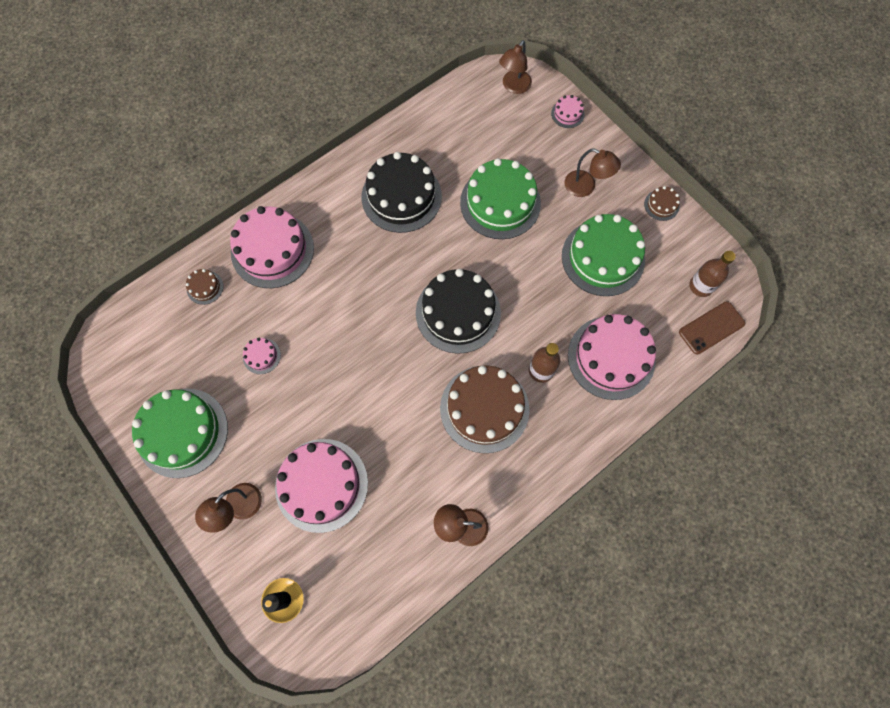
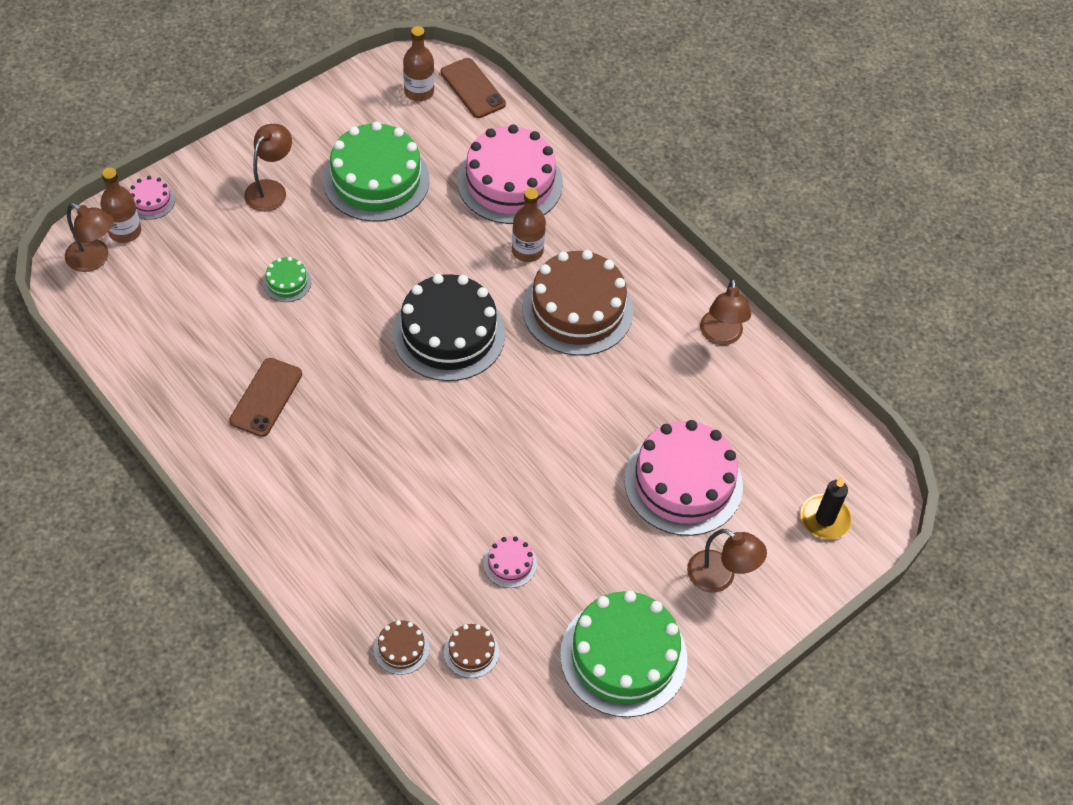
camera: 95 degrees left, 15 degrees down
pink cake [230,206,314,288] -> none
black cake [362,152,442,233] -> brown phone [229,358,302,437]
green cake [460,158,541,239] -> green cake [263,257,311,302], size x0.43
brown cake [644,186,680,221] -> brown cake moved to [444,624,499,678]
none -> brown bottle [100,168,141,243]

